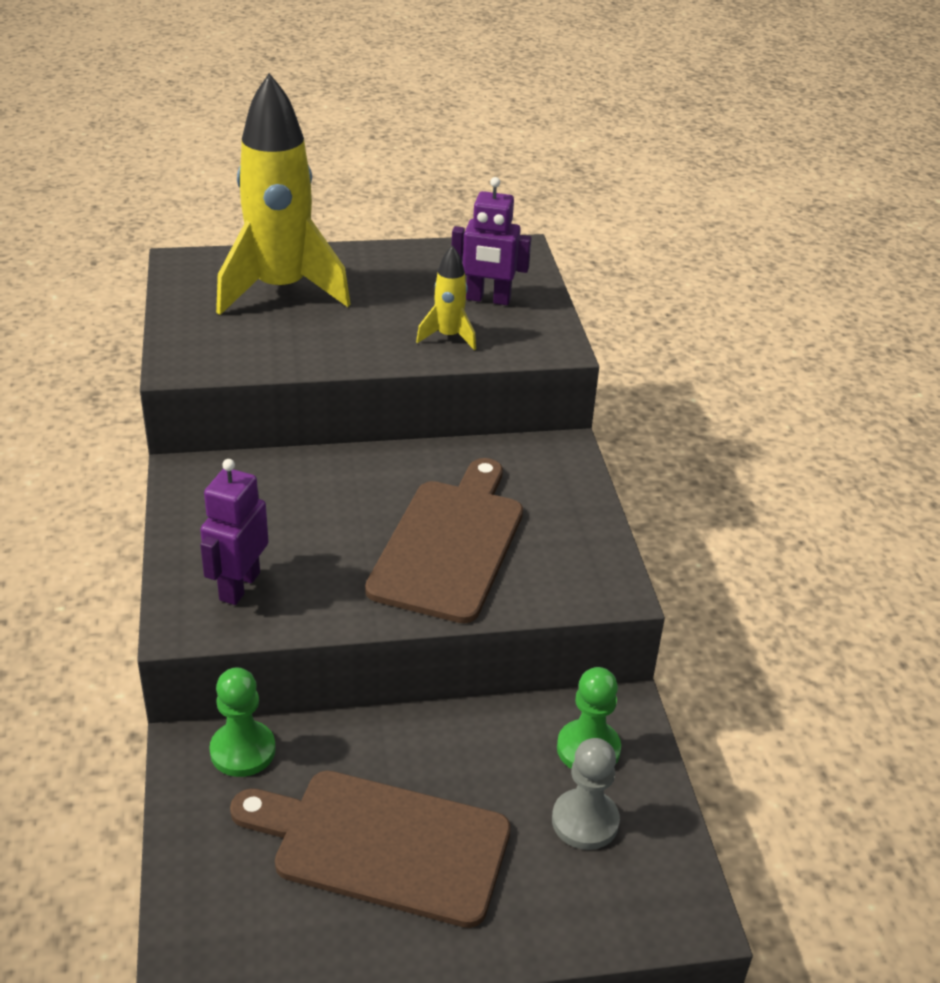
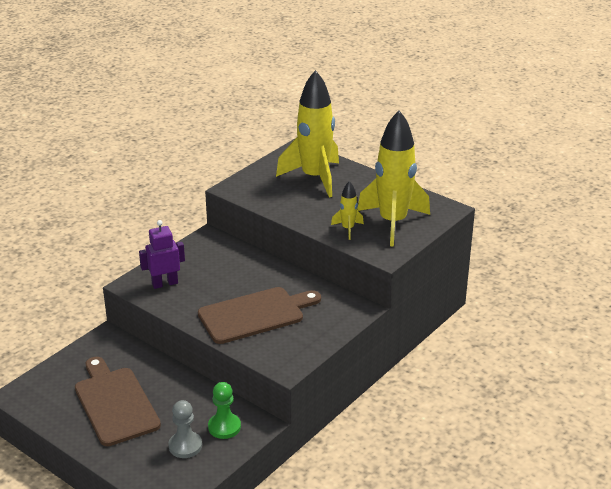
camera: 50 degrees right, 5 degrees down
green pawn [210,667,276,777] -> none
purple robot [452,177,531,305] -> yellow rocket [357,110,430,246]

